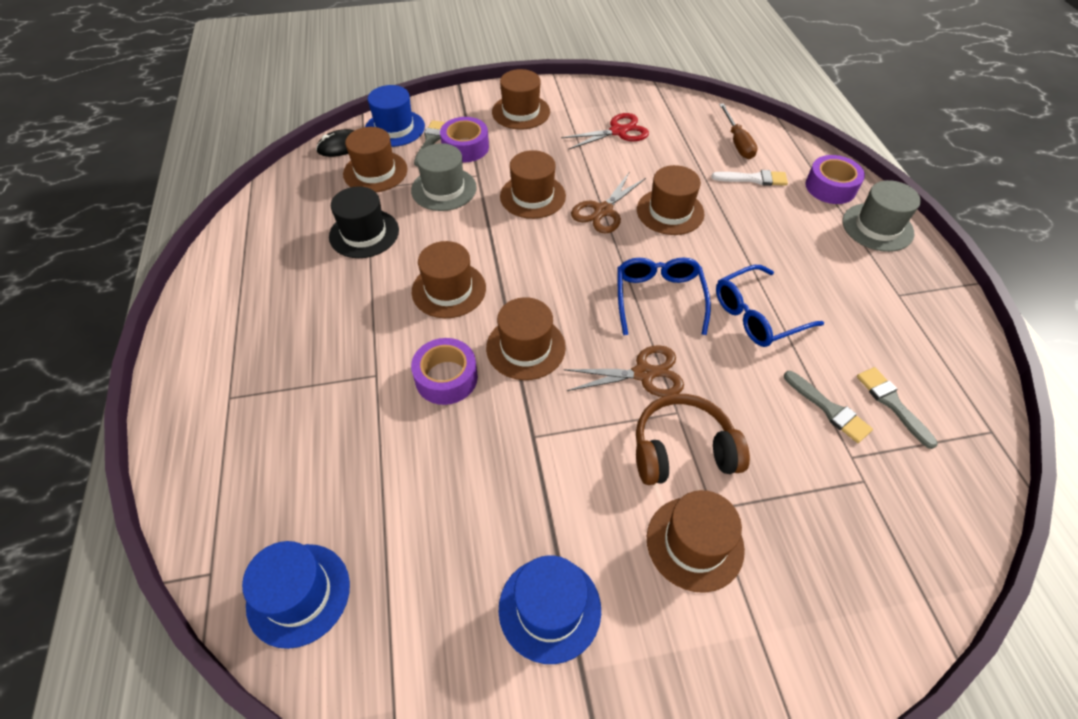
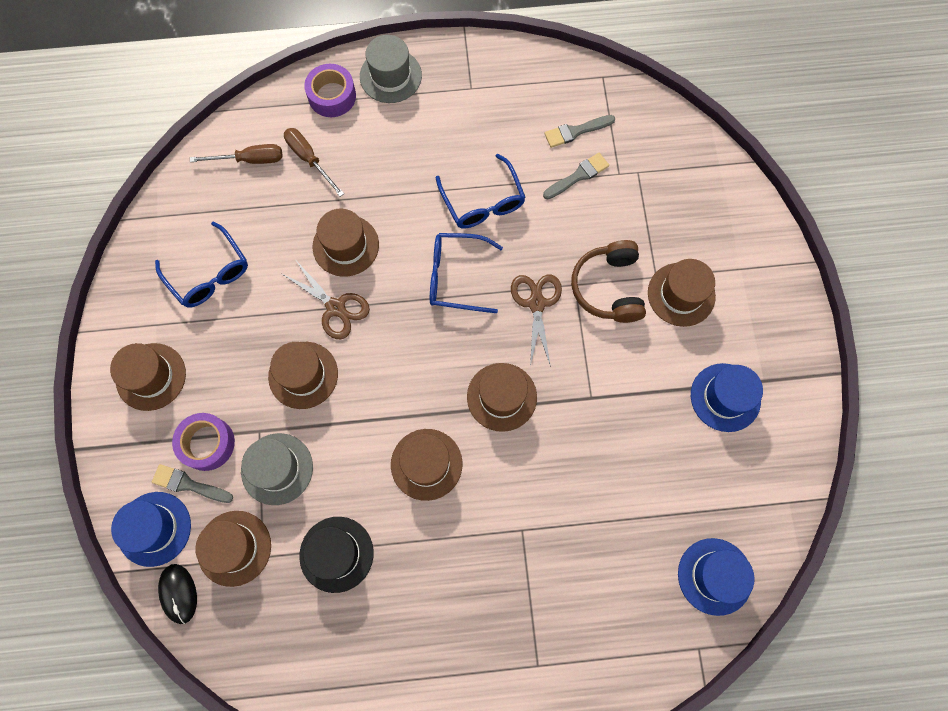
camera: 85 degrees left, 20 degrees up
purple tape [411,338,478,405] -> none
red scissors [561,113,649,150] -> blue glasses [155,222,248,307]
white brush [711,170,788,186] -> brown screwdriver [284,128,344,197]

